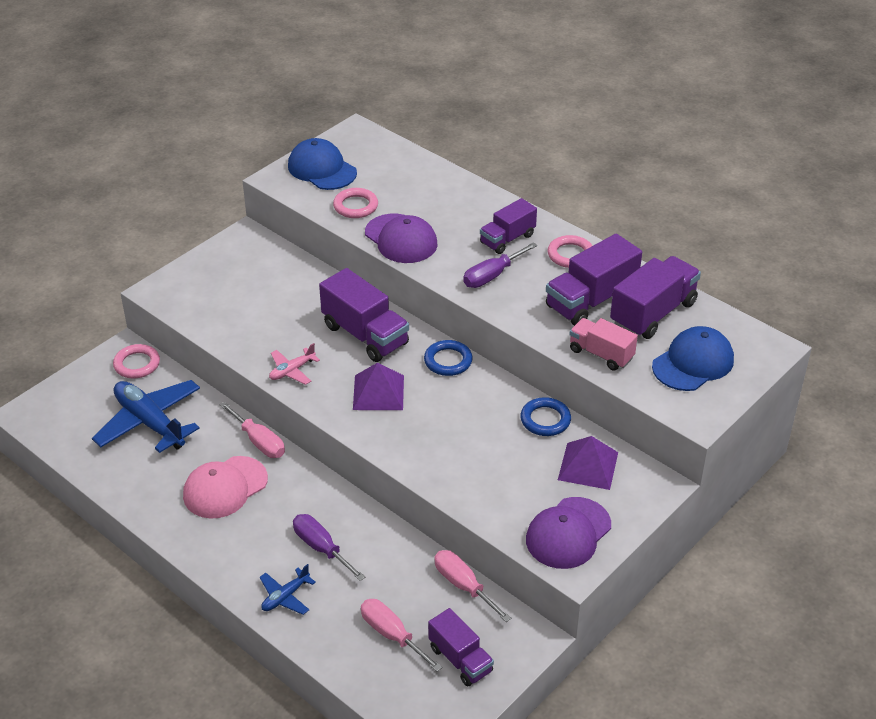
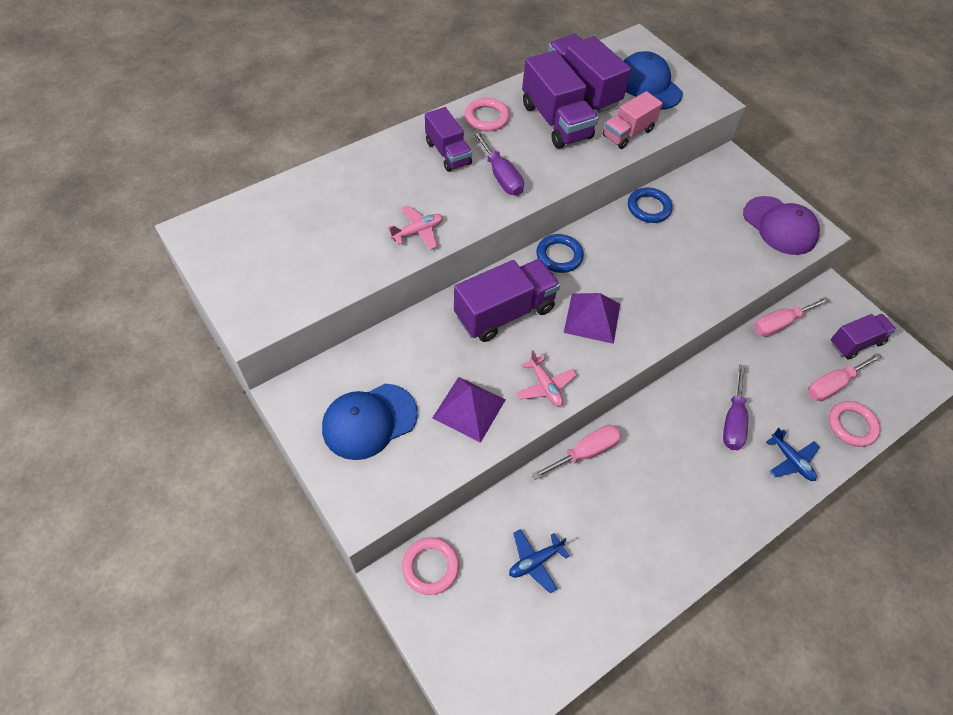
camera: 80 degrees left, 15 degrees up
blue plane [92,380,200,453] -> blue plane [509,529,569,593], size x0.49
pink cap [183,456,268,519] -> none
blue cap [288,138,357,190] -> blue cap moved to [322,384,418,460]
purple screwdriver [293,514,365,581] -> purple screwdriver turned 45 degrees counterclockwise [723,364,748,450]
pink ring [333,188,378,218] -> pink ring moved to [828,401,880,447]
purple cap [365,214,437,263] -> pink plane [387,205,443,250]
purple pyramid [558,436,618,490] -> purple pyramid moved to [432,377,505,443]

